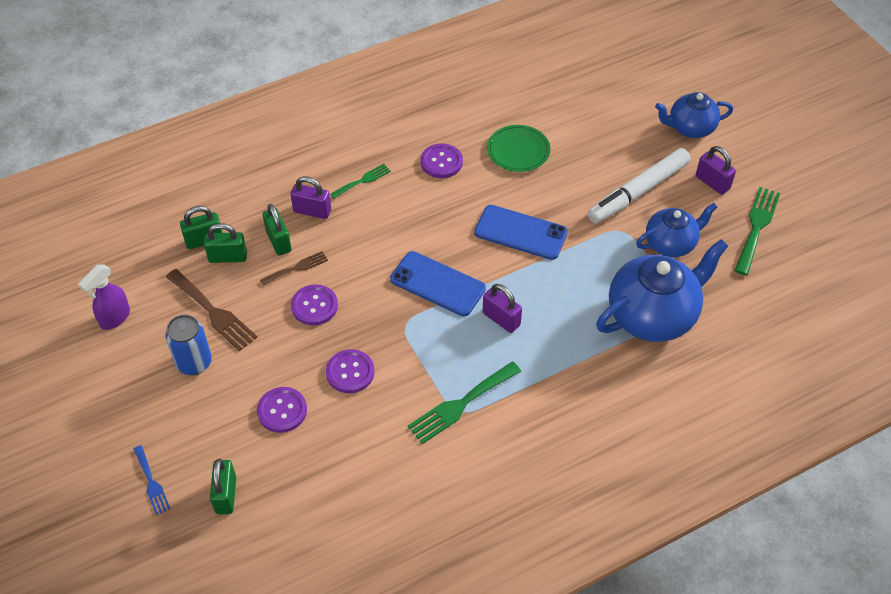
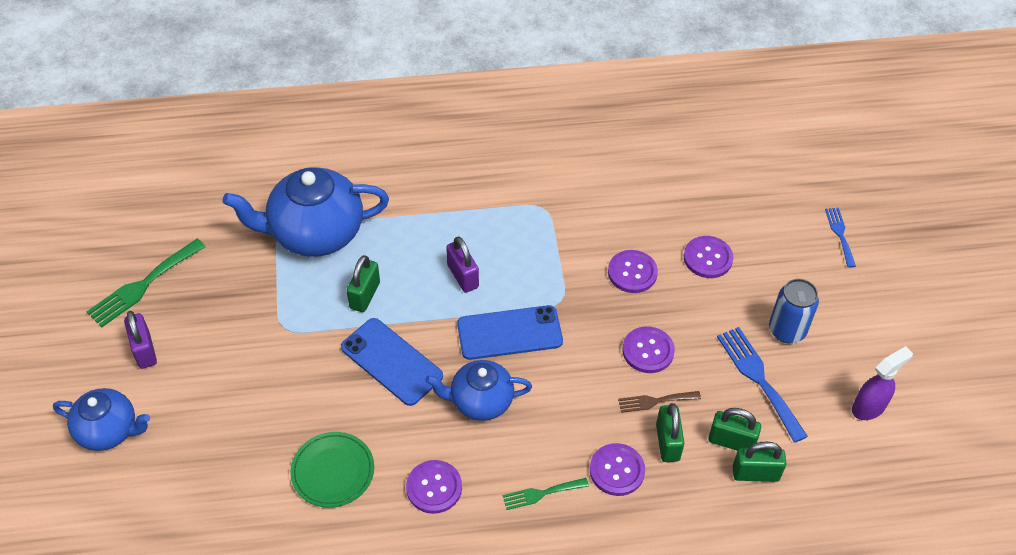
camera: 160 degrees left, 0 degrees up
brown fork [166,269,257,351] -> blue fork [717,327,808,443]
green padlock [210,459,236,514] -> green padlock moved to [346,255,380,312]
purple padlock [290,176,331,219] -> purple button [590,443,645,496]
blue phone [390,251,486,316] -> blue phone turned 60 degrees counterclockwise [457,305,563,360]
green fork [407,362,521,444] -> none
white marker [588,148,691,223] -> none
blue teapot [636,203,717,257] -> blue teapot moved to [425,360,532,421]

